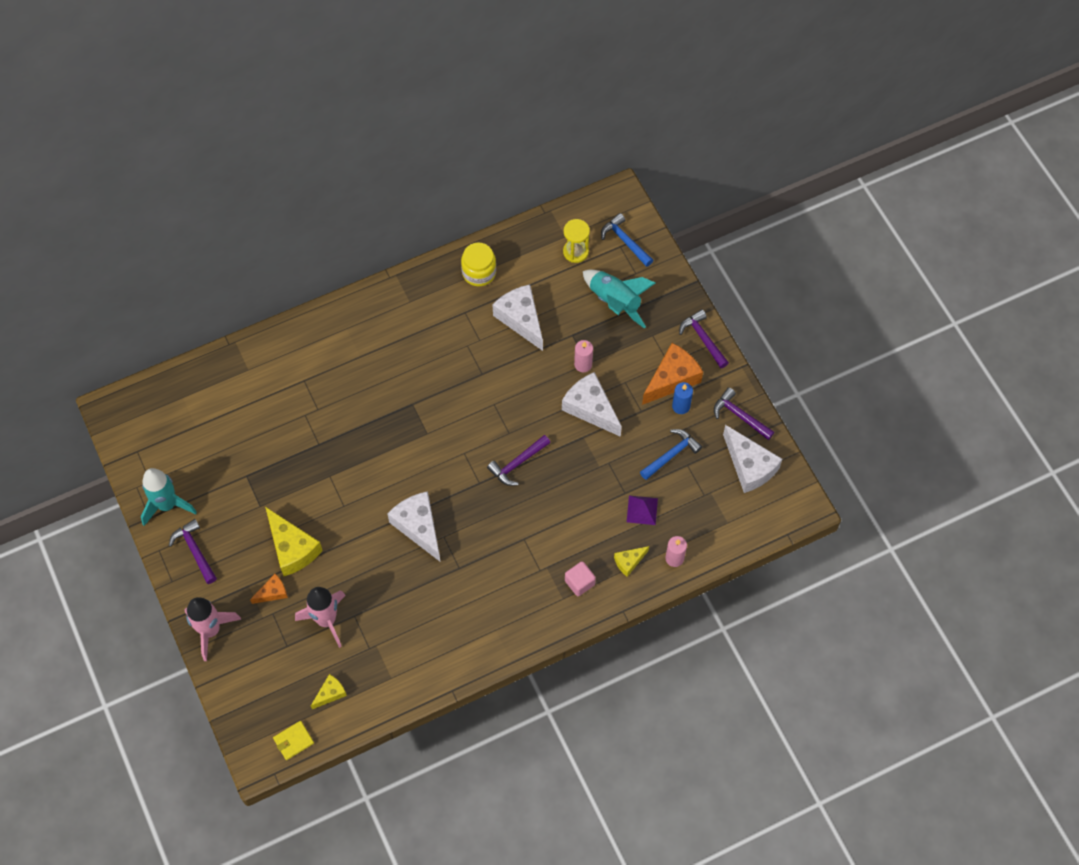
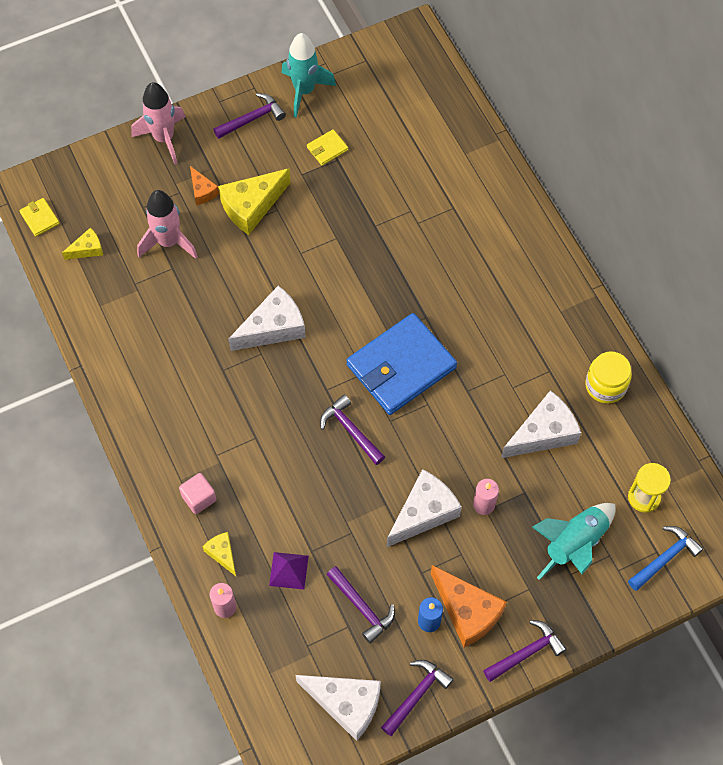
camera: 90 degrees right, 0 degrees up
yellow cheese [311,674,347,709] -> yellow cheese turned 75 degrees counterclockwise [62,228,103,260]
blue hammer [640,429,702,480] -> purple hammer [327,566,395,644]
white cheese [723,425,782,493] -> white cheese turned 120 degrees counterclockwise [296,675,381,741]
none -> yellow wallet [307,129,348,165]
none -> blue wallet [347,313,457,415]

